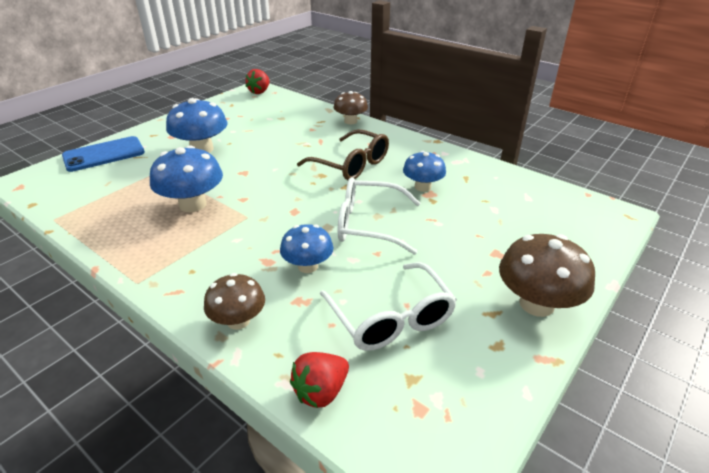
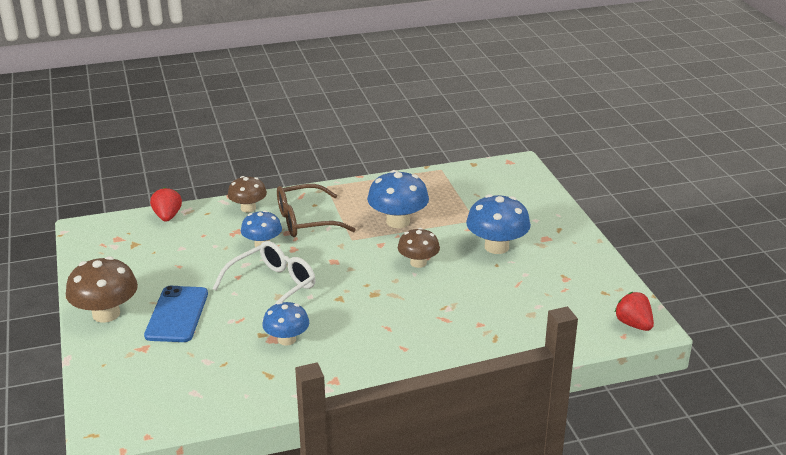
camera: 125 degrees right, 5 degrees down
blue phone [62,136,145,172] -> blue phone moved to [144,286,208,342]
brown glasses [297,129,389,180] -> brown glasses moved to [277,184,356,237]
white glasses [320,262,457,351] -> none
brown mushroom [334,91,368,124] -> brown mushroom moved to [398,228,440,268]

